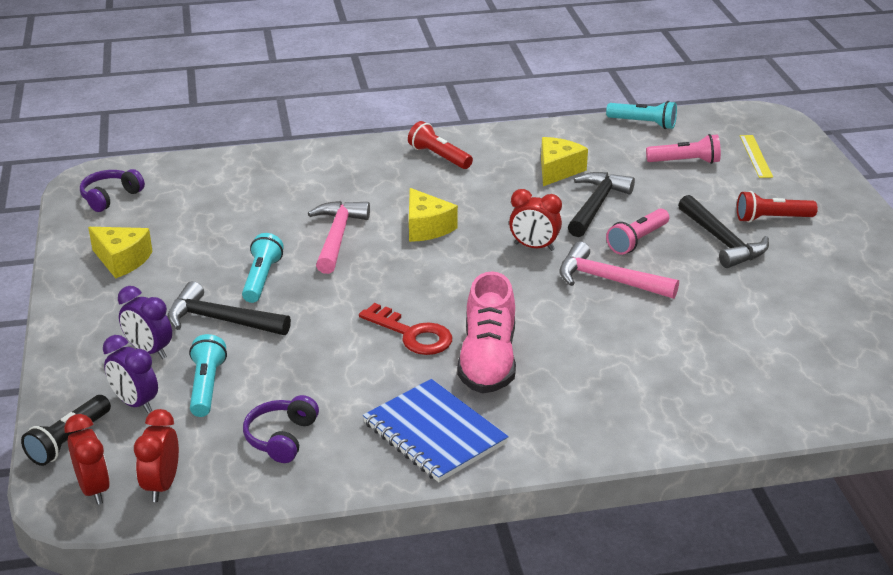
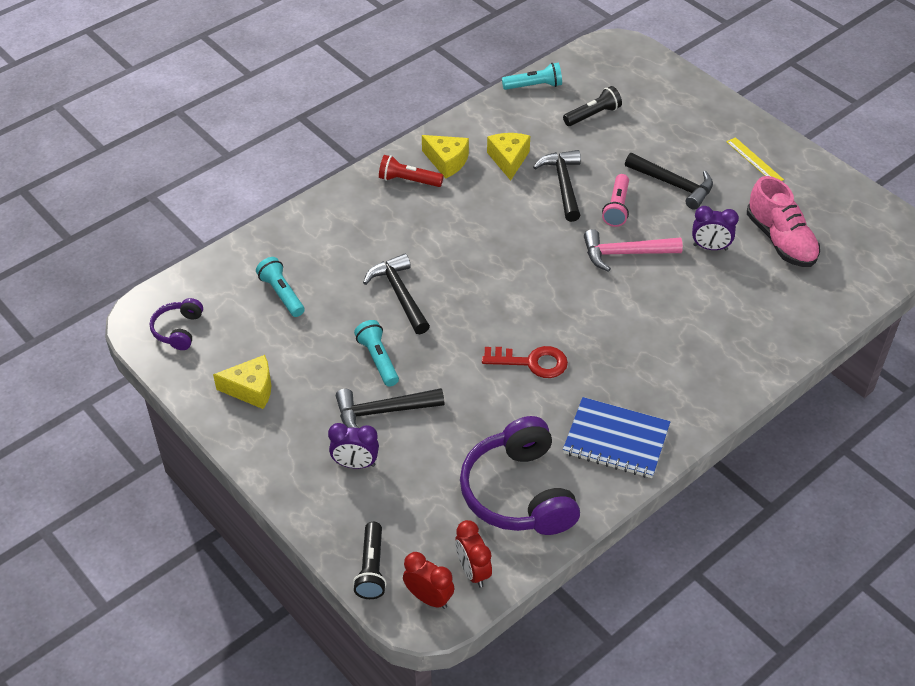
camera: 30 degrees left, 15 degrees up
purple clock [103,335,158,413] -> purple clock moved to [692,206,739,250]
turquoise flashlight [189,334,227,417] -> turquoise flashlight moved to [256,257,305,317]
purple headphones [243,395,319,463] -> purple headphones [460,416,580,535], size x2.00
pink hammer [308,201,370,274] -> black hammer [363,253,430,334]
yellow cheese [409,188,458,242] -> yellow cheese moved to [422,135,469,179]
pink shoe [457,271,516,393] -> pink shoe moved to [747,176,820,267]
red clock [509,189,562,251] -> none
pink flashlight [646,134,721,164] -> black flashlight [563,86,622,126]
red flashlight [737,191,818,223] -> none
yellow ruler [740,135,773,178] -> yellow ruler moved to [726,137,784,181]

